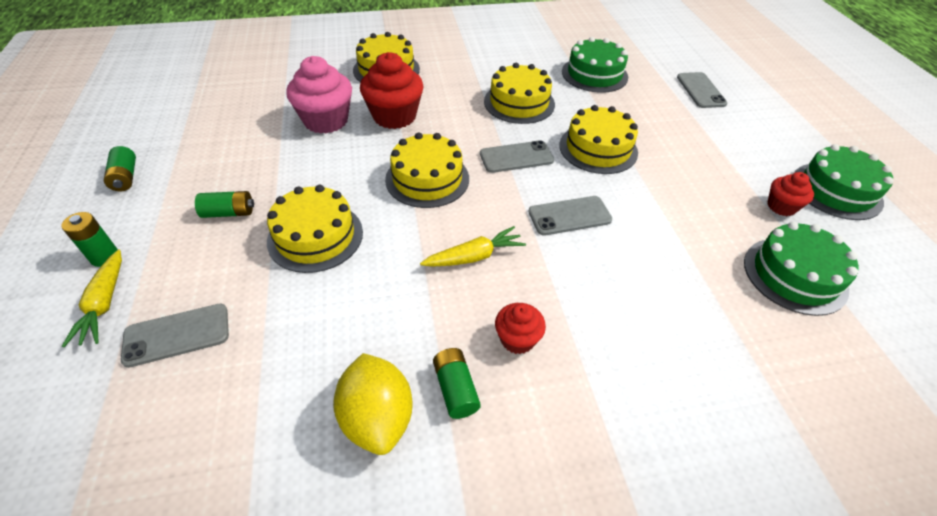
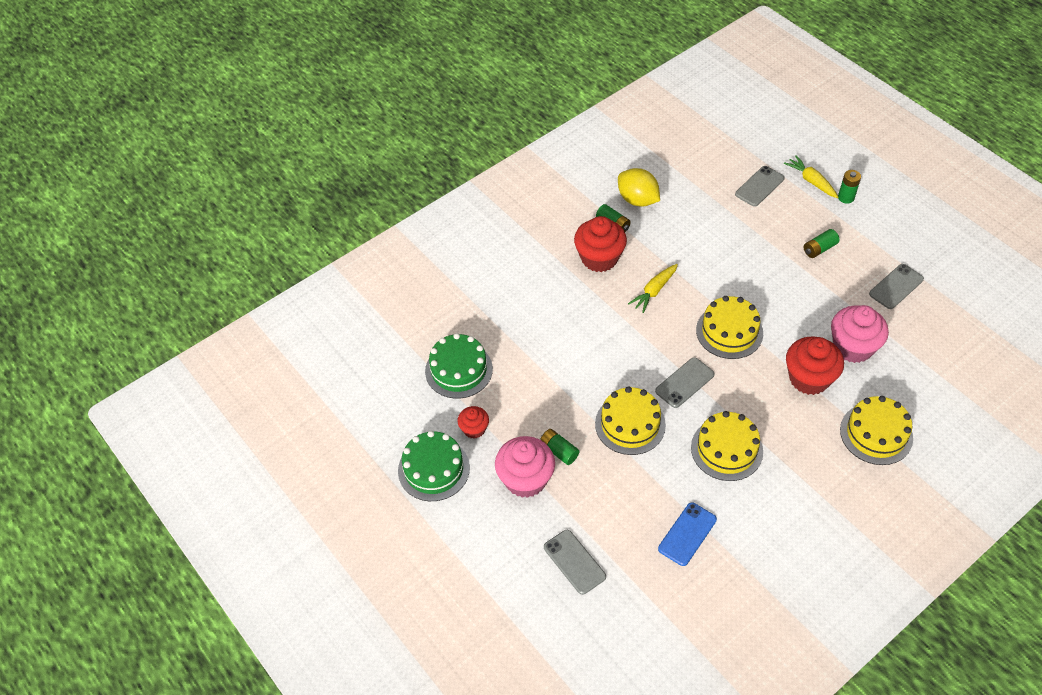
camera: 155 degrees right, 5 degrees up
green battery [104,146,136,191] -> green battery moved to [540,429,579,465]
yellow cake [267,185,363,273] -> none
red cupcake [495,303,546,354] -> red cupcake [574,216,627,272], size x1.83
grey phone [528,196,612,236] -> grey phone moved to [869,264,924,309]
green cake [562,37,628,93] -> blue phone [658,503,717,566]
none -> pink cupcake [495,436,555,498]

